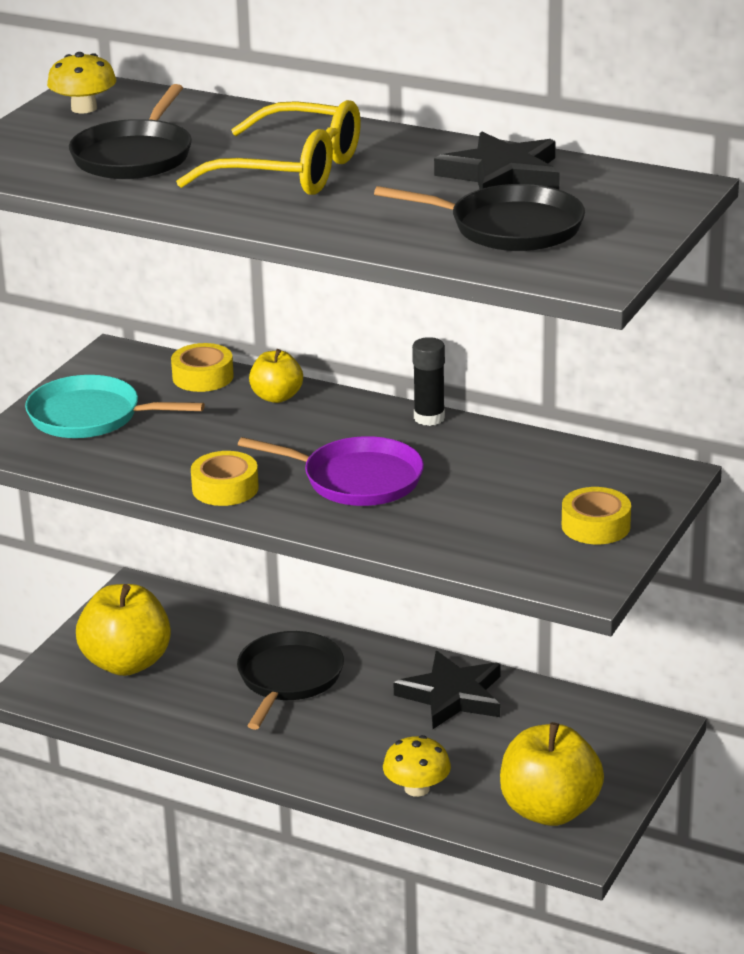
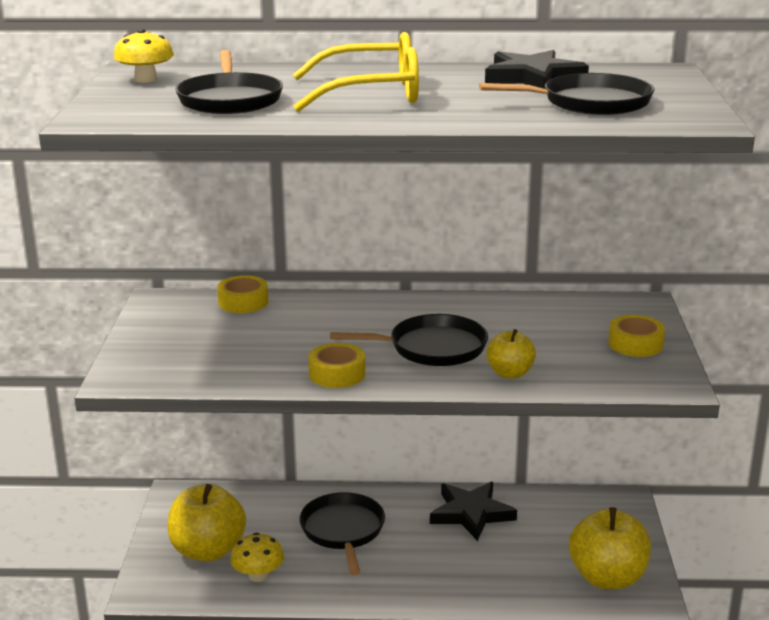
camera: 25 degrees left, 5 degrees down
turquoise pan [25,375,205,438] -> none
purple pan [238,436,424,506] -> black pan [330,314,488,366]
yellow apple [249,349,303,403] -> yellow apple moved to [486,329,536,379]
yellow mushroom [383,735,451,797] -> yellow mushroom moved to [230,533,284,582]
black glue stick [412,337,445,426] -> none

